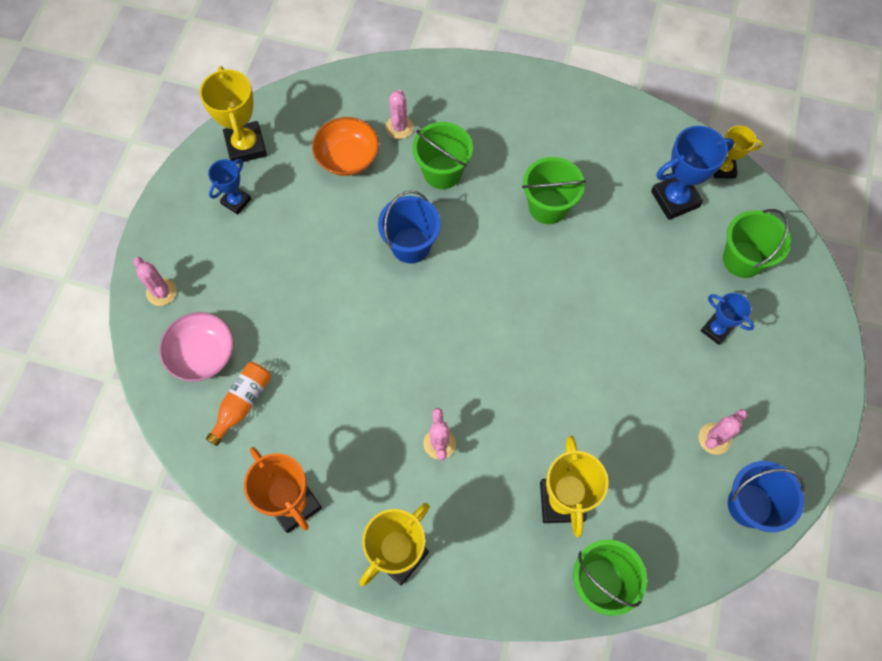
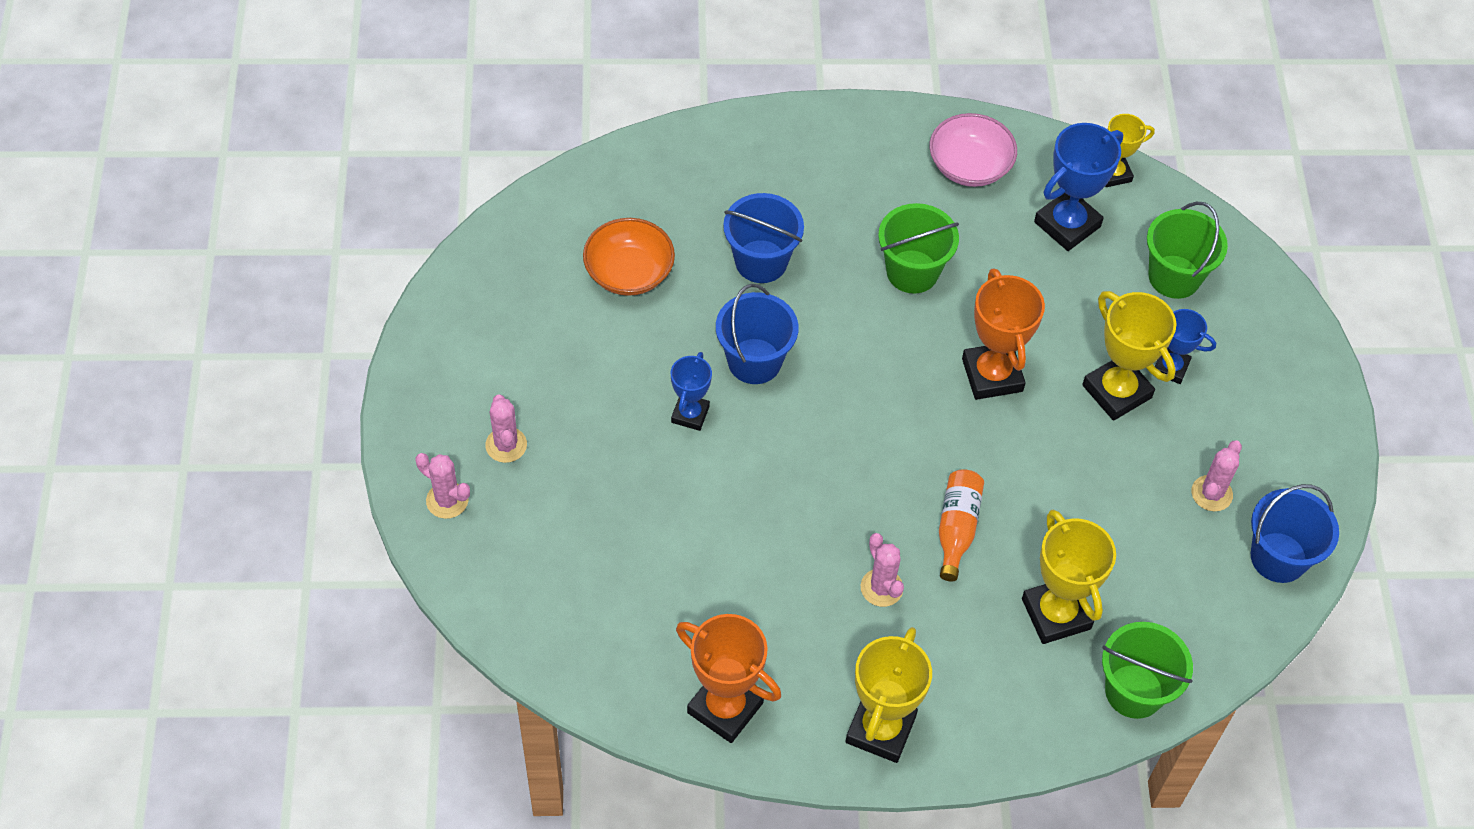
camera: 20 degrees left, 10 degrees down
pink bowl [159,312,234,382] -> pink bowl moved to [929,113,1017,187]
yellow trophy [200,66,267,164] -> yellow trophy moved to [1082,291,1176,421]
orange bottle [206,362,271,446] -> orange bottle moved to [939,469,984,581]
blue trophy [208,159,251,215] -> blue trophy moved to [671,352,712,431]
pink cactus [386,90,414,139] -> pink cactus moved to [485,394,527,463]
green bucket [412,122,473,189] -> blue bucket [723,193,804,283]
none -> orange trophy [962,268,1045,400]

